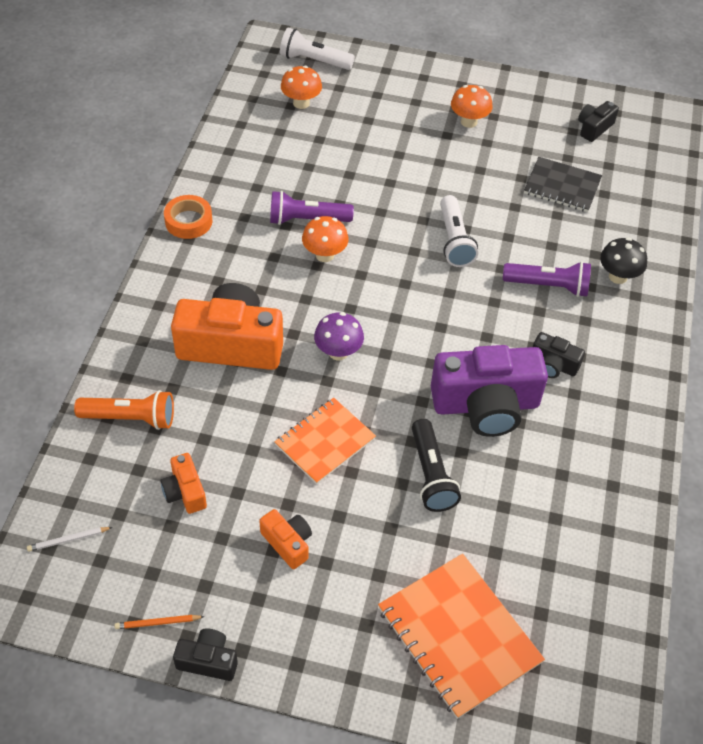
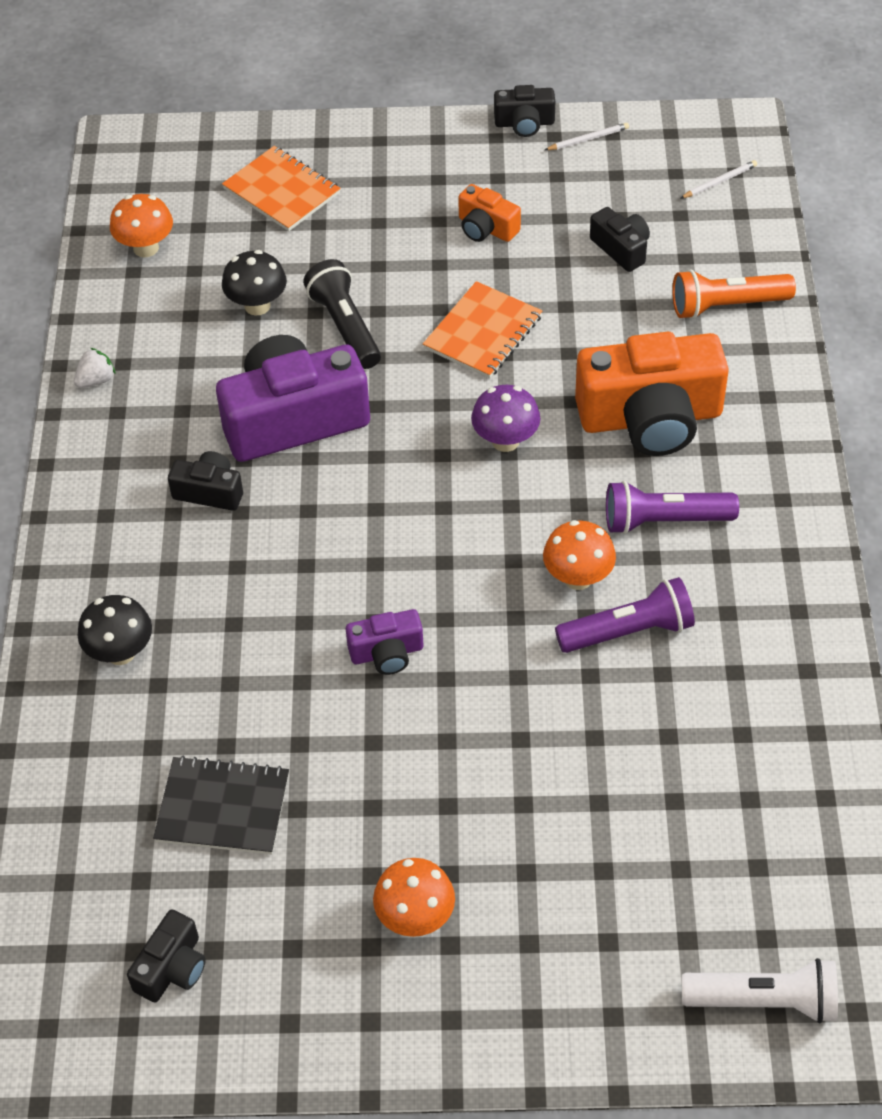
camera: 170 degrees right, 0 degrees up
orange pencil [114,615,205,629] -> white pencil [545,123,629,150]
orange camera [161,453,207,514] -> black camera [590,207,650,272]
orange tape [164,195,212,239] -> none
orange mushroom [281,66,322,109] -> orange mushroom moved to [110,194,173,258]
orange notebook [378,554,545,719] -> orange notebook [222,146,341,231], size x0.66
white flashlight [440,195,478,267] -> purple camera [346,609,423,675]
purple flashlight [503,261,591,297] -> purple flashlight moved to [606,481,739,534]
none -> white strawberry [74,348,116,388]
none -> black mushroom [222,250,287,316]

